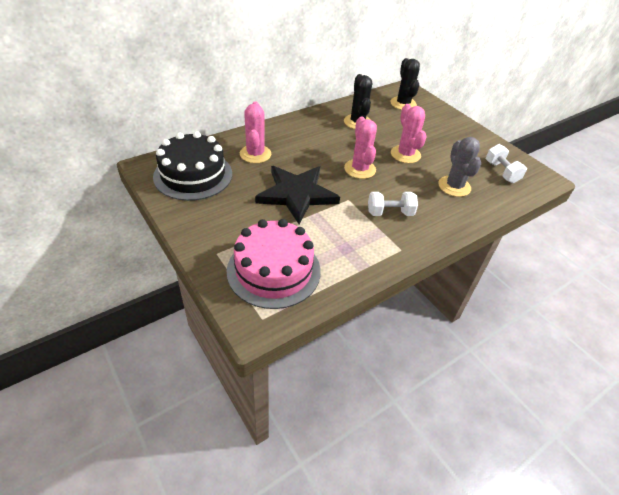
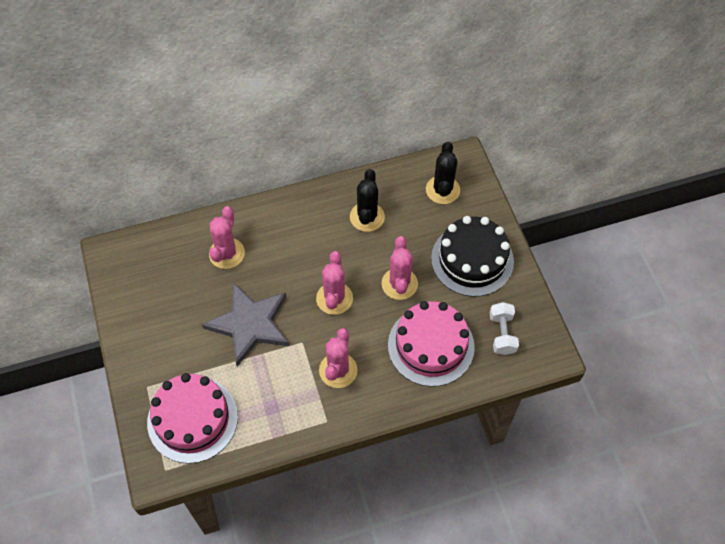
camera: 20 degrees right, 15 degrees up
black cake [153,131,232,201] -> black cake moved to [431,216,514,297]
black star [255,166,340,224] -> grey star [202,282,290,367]
white dumbbell [368,192,418,216] -> pink cactus [319,328,357,388]
grey cactus [438,137,481,197] -> pink cake [388,301,475,387]

